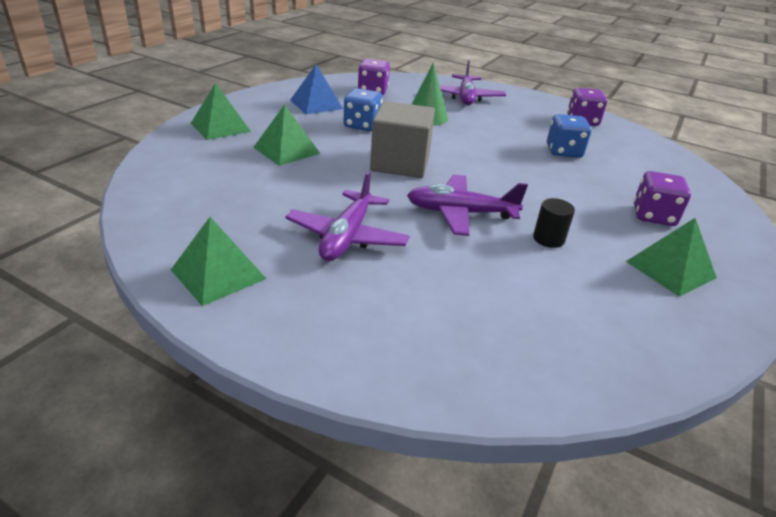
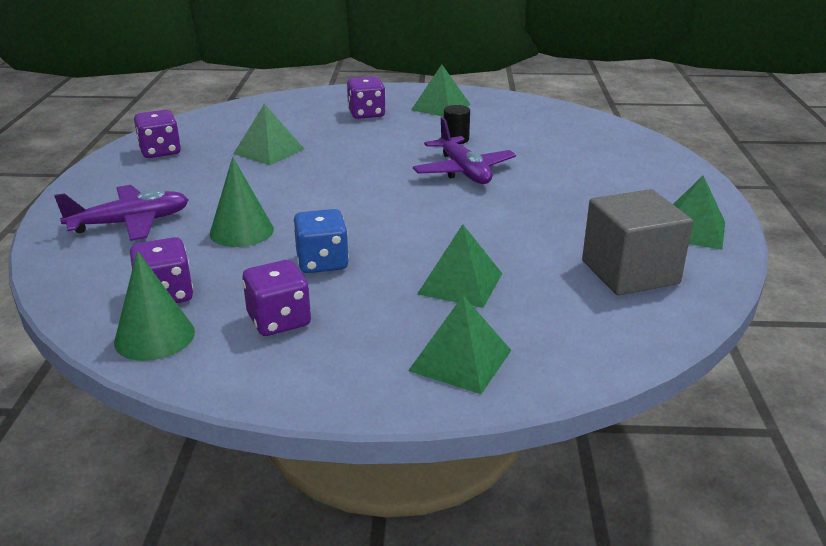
camera: 115 degrees left, 5 degrees down
purple plane [285,171,410,261] -> none
blue pyramid [290,64,343,114] -> purple dice [242,260,311,336]
grey cube [370,101,435,178] -> grey cube moved to [582,189,693,295]
blue dice [547,114,592,158] -> green pyramid [233,104,304,165]
none -> green cone [114,251,195,361]

